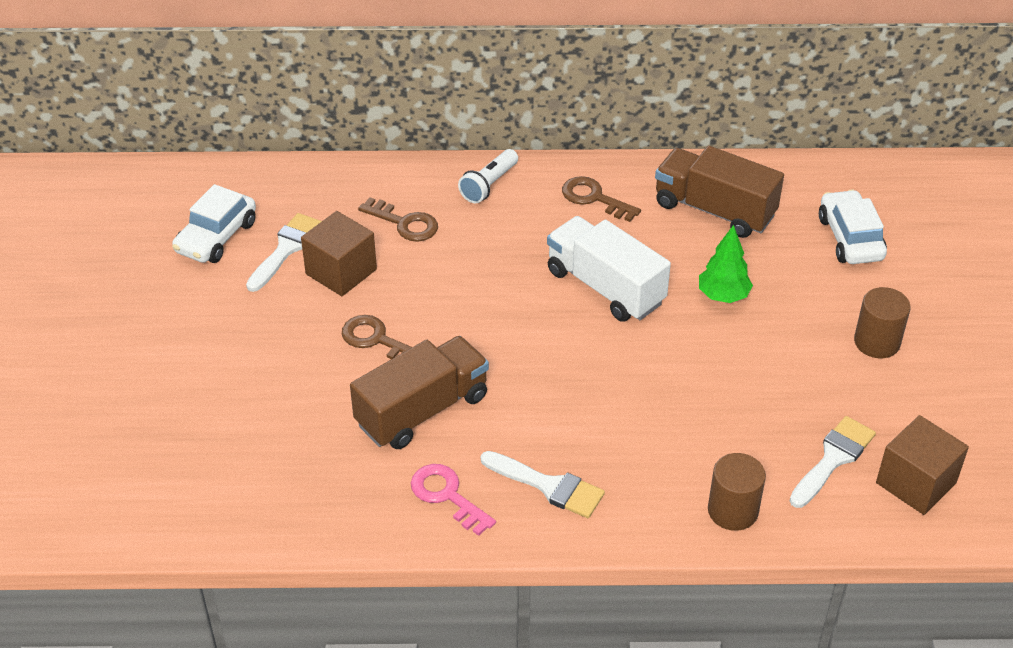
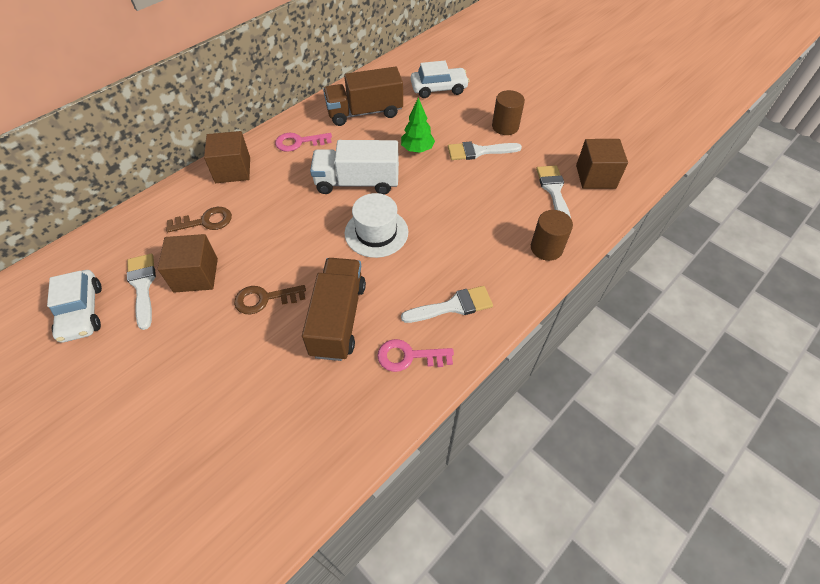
camera: 45 degrees left, 10 degrees up
white flashlight [458,149,518,203] -> brown cube [204,131,250,183]
brown key [562,176,641,222] -> pink key [275,133,332,152]
white car [819,190,887,264] -> white car turned 135 degrees clockwise [411,61,470,98]
none -> white hat [345,193,408,258]
none -> white brush [448,142,522,160]

